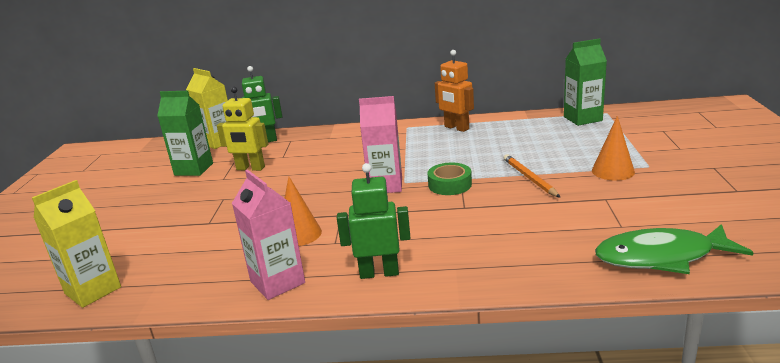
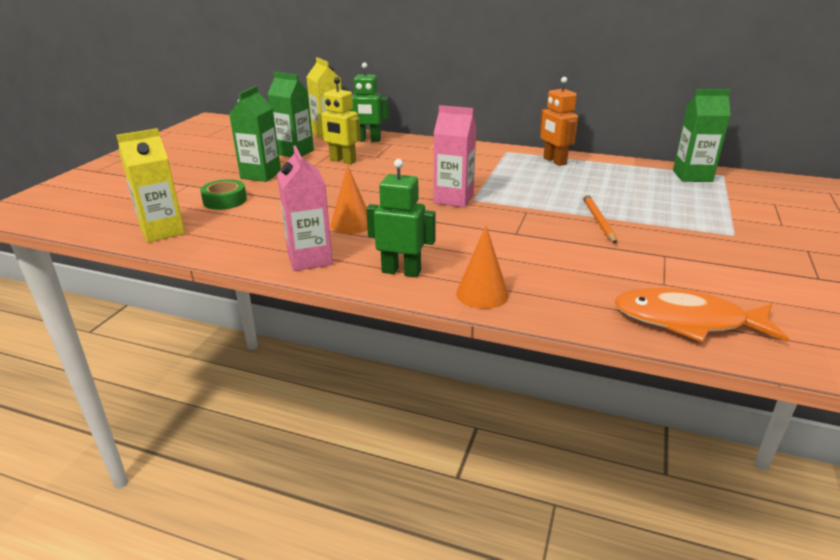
camera: 15 degrees right, 5 degrees up
green tape [428,163,472,195] -> green tape moved to [200,179,247,210]
orange cone [592,116,635,181] -> orange cone moved to [456,226,509,309]
green fish [595,224,754,274] -> orange fish [614,288,789,342]
none -> green carton [229,86,281,182]

